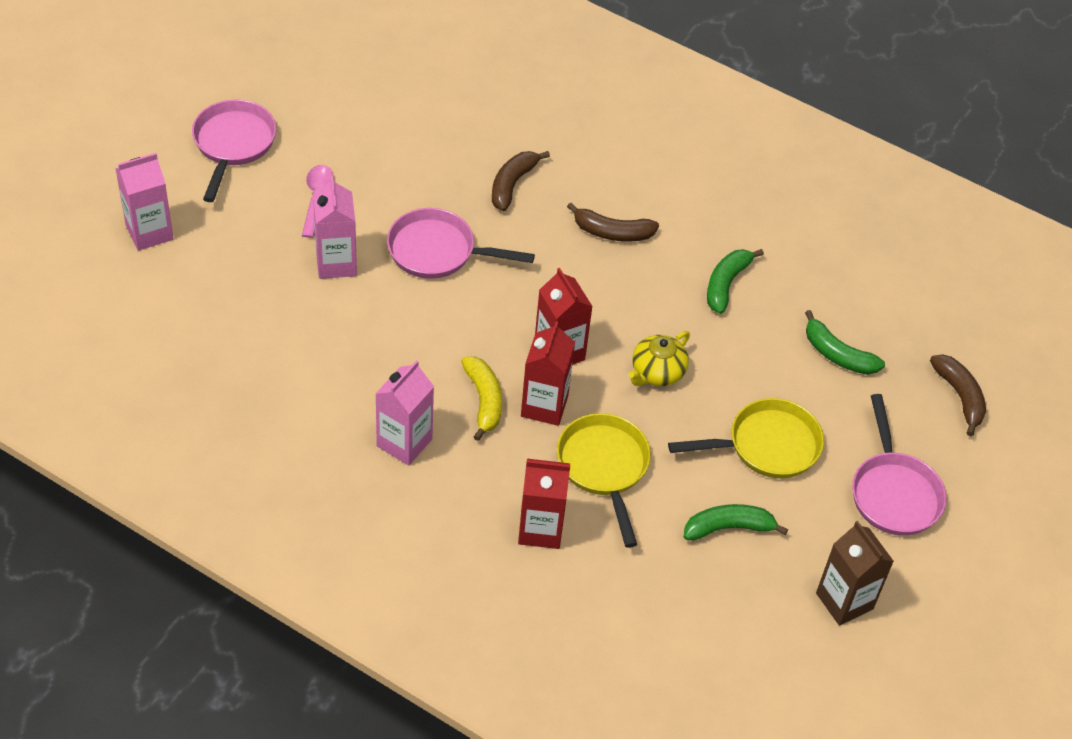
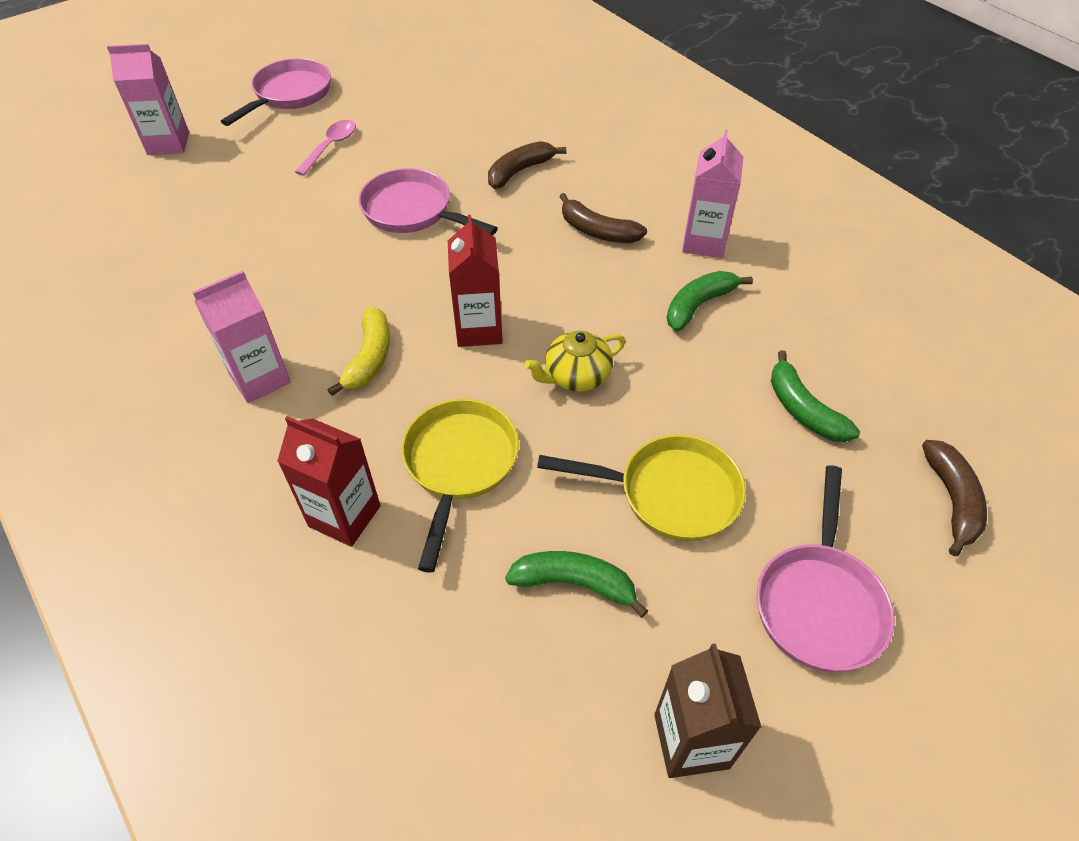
camera: 25 degrees right, 0 degrees up
pink carton [313,177,357,279] -> pink carton moved to [682,130,743,258]
red carton [521,321,575,426] -> none

